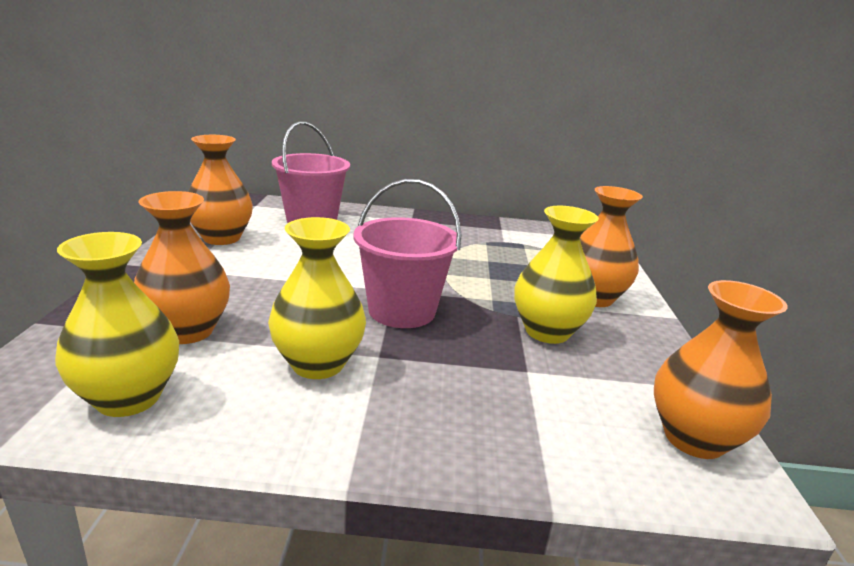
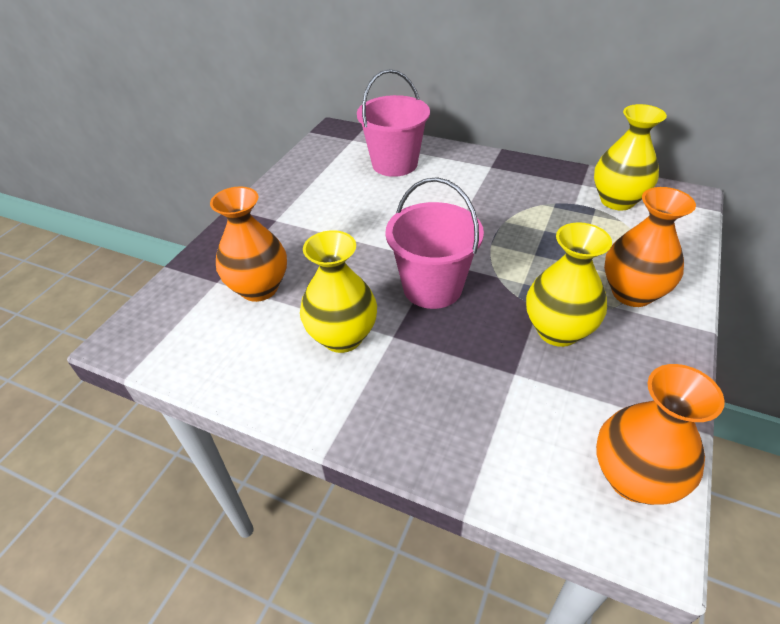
camera: 25 degrees right, 20 degrees up
yellow vase [55,232,179,417] -> yellow vase moved to [594,104,667,210]
orange vase [188,135,253,245] -> none

